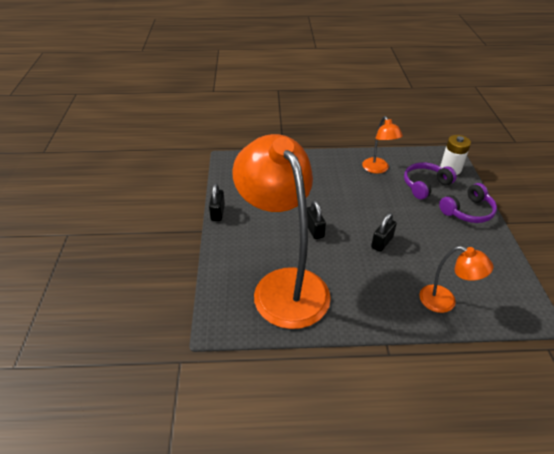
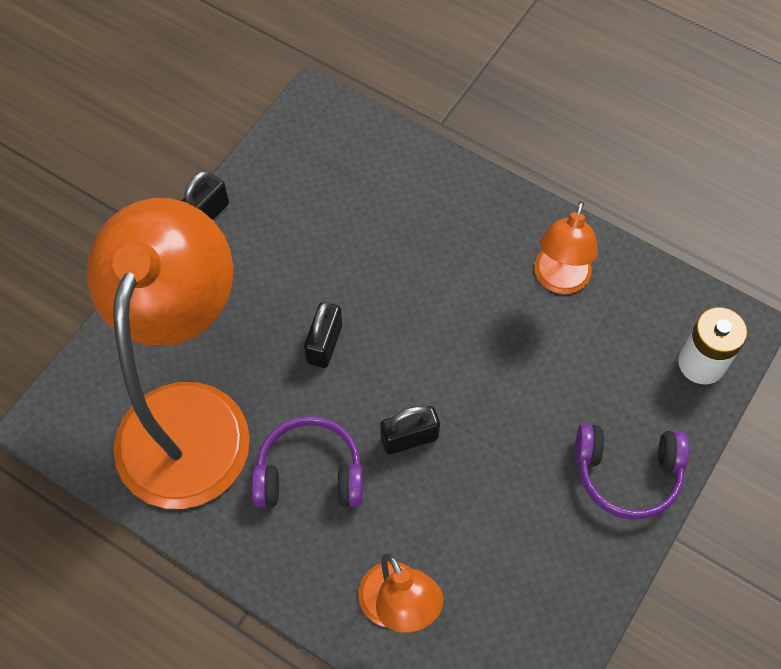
camera: 35 degrees right, 20 degrees up
purple headphones [404,162,457,199] -> purple headphones moved to [252,416,363,508]

